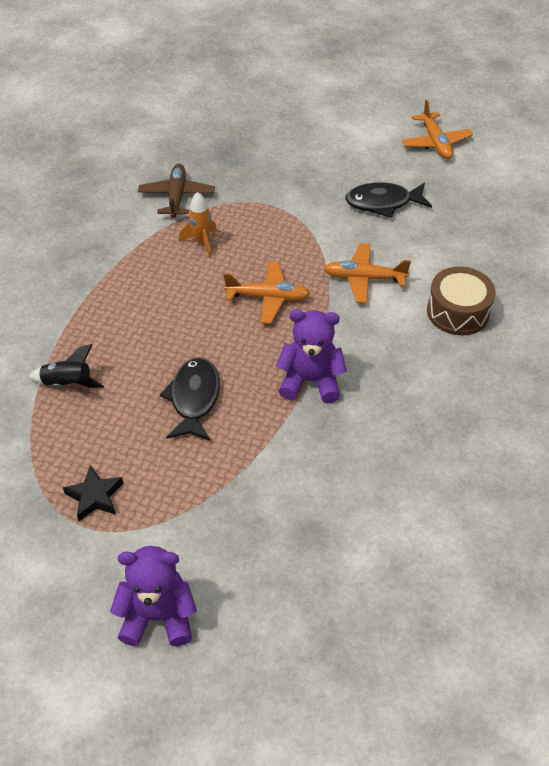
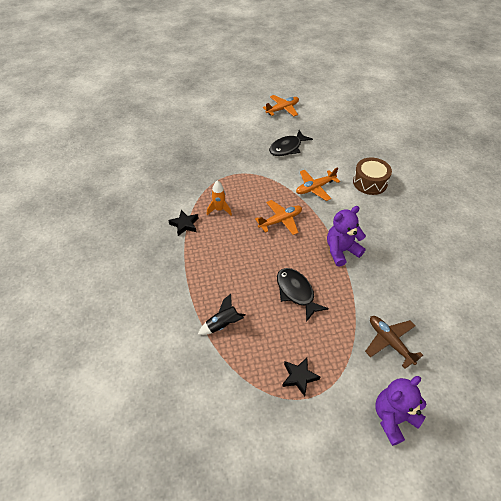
camera: 35 degrees left, 0 degrees up
brown plane [138,164,215,218] -> brown plane moved to [365,316,423,369]
orange plane [402,100,473,159] -> orange plane turned 75 degrees counterclockwise [263,95,299,116]
none -> black star [168,210,199,236]

